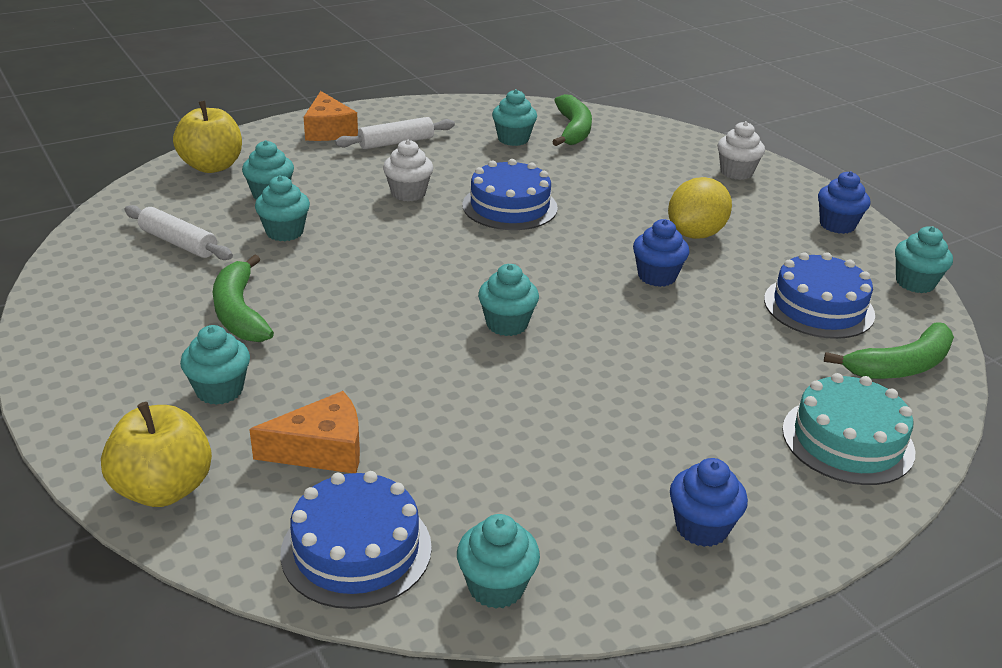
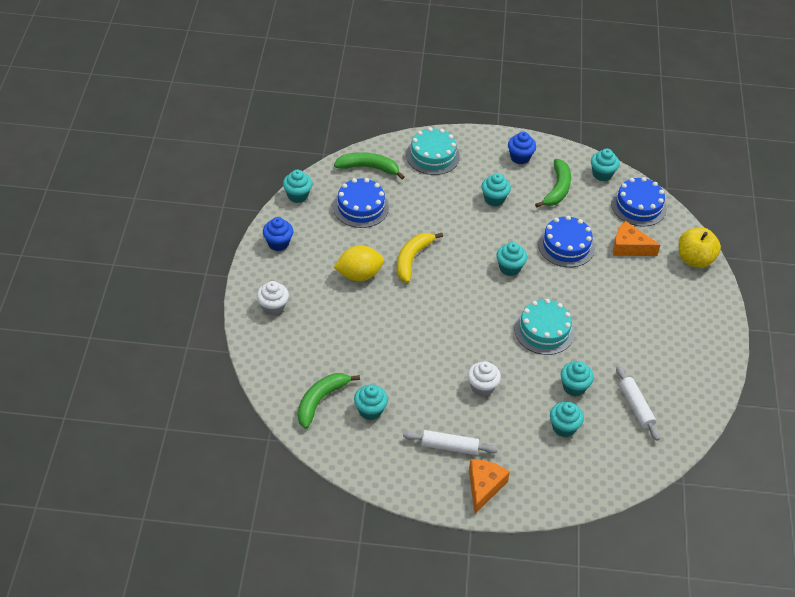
camera: 145 degrees left, 15 degrees up
yellow apple [173,101,242,173] -> none
turquoise cupcake [180,325,250,405] -> turquoise cupcake moved to [481,173,511,207]
green banana [213,254,274,342] -> green banana moved to [535,159,571,208]
blue cake [462,159,558,230] -> blue cake moved to [538,216,595,267]
blue cupcake [633,219,689,287] -> yellow banana [397,233,443,283]
none -> turquoise cake [514,299,575,355]

